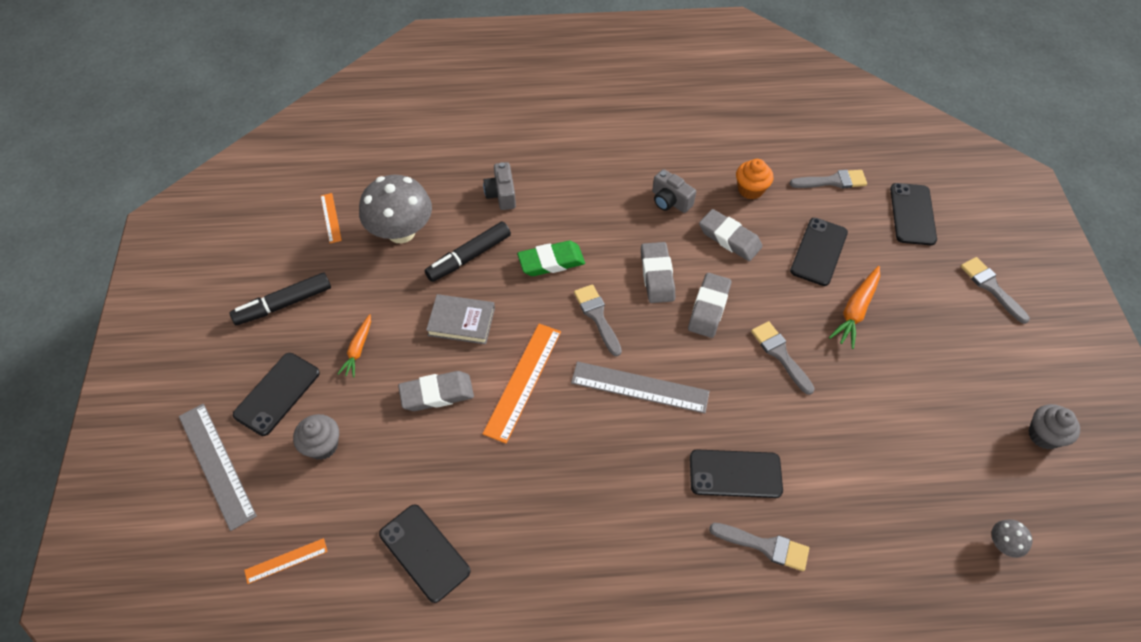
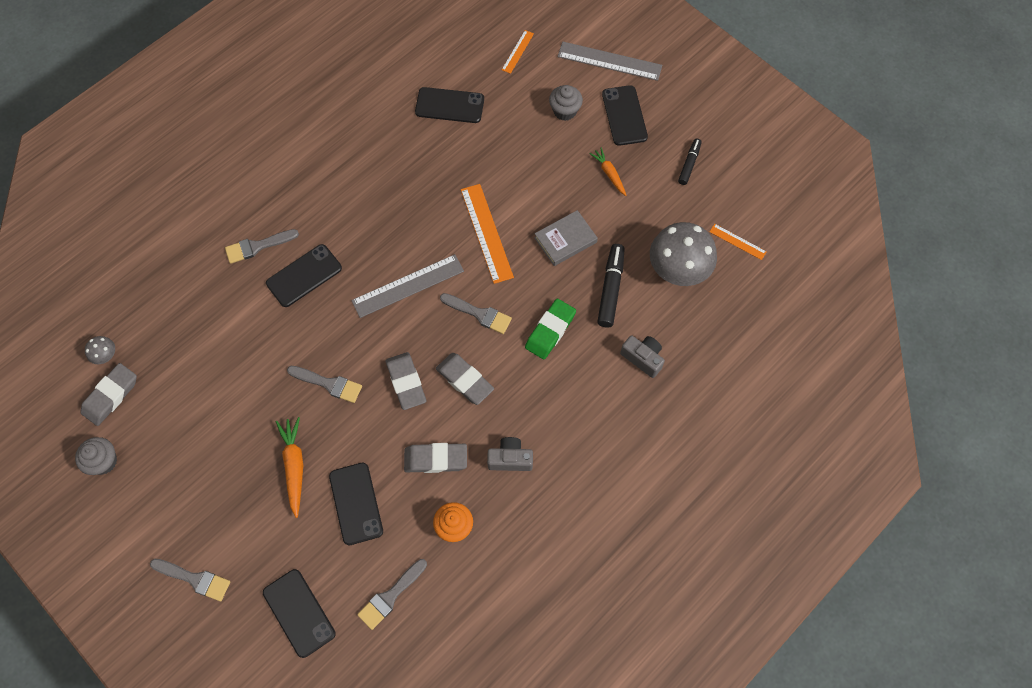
camera: 140 degrees right, 10 degrees up
black marker [229,272,331,325] -> black marker [678,139,702,185], size x0.63
grey eraser [398,371,474,411] -> grey eraser moved to [81,363,137,426]

